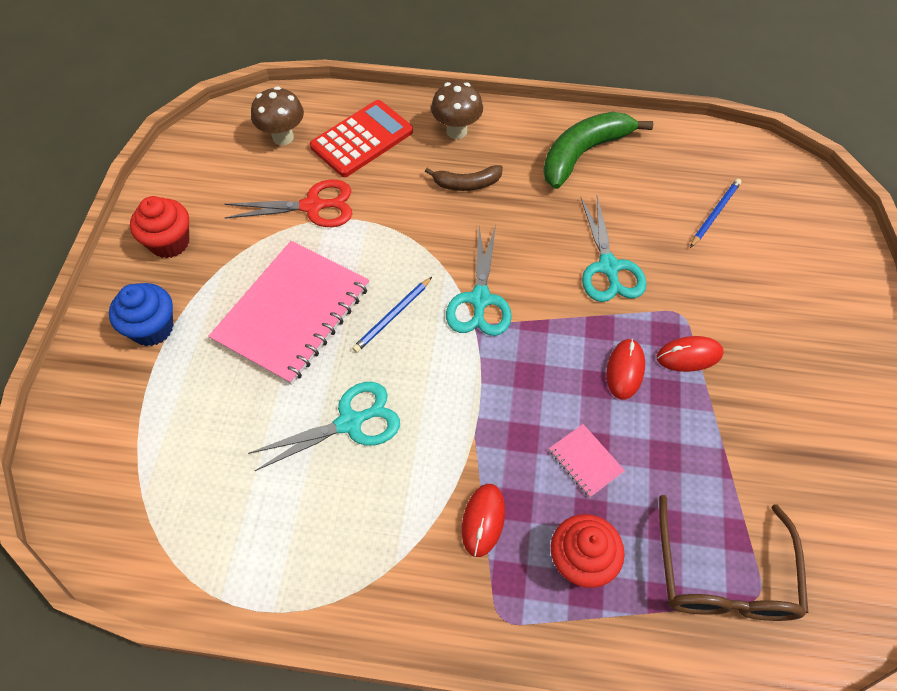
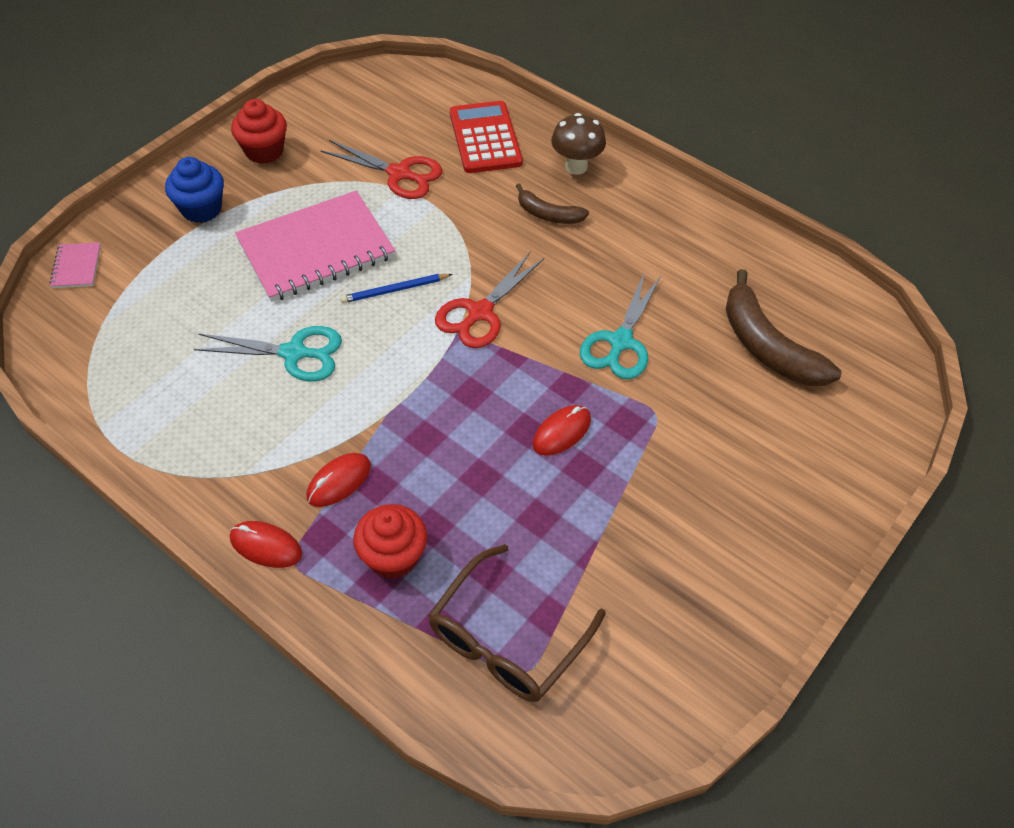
camera: 30 degrees right, 5 degrees down
brown mushroom [251,87,304,145] -> none
red calculator [310,100,413,177] -> red calculator turned 90 degrees counterclockwise [450,101,523,173]
turquoise scissors [446,225,512,336] -> red scissors [435,252,544,348]
green banana [543,112,653,189] -> none
pink notebook [549,424,625,498] -> pink notebook moved to [50,242,101,288]
red mouse [657,336,723,372] -> red mouse moved to [230,521,302,568]
blue pencil [690,179,741,248] -> brown banana [726,269,842,386]

